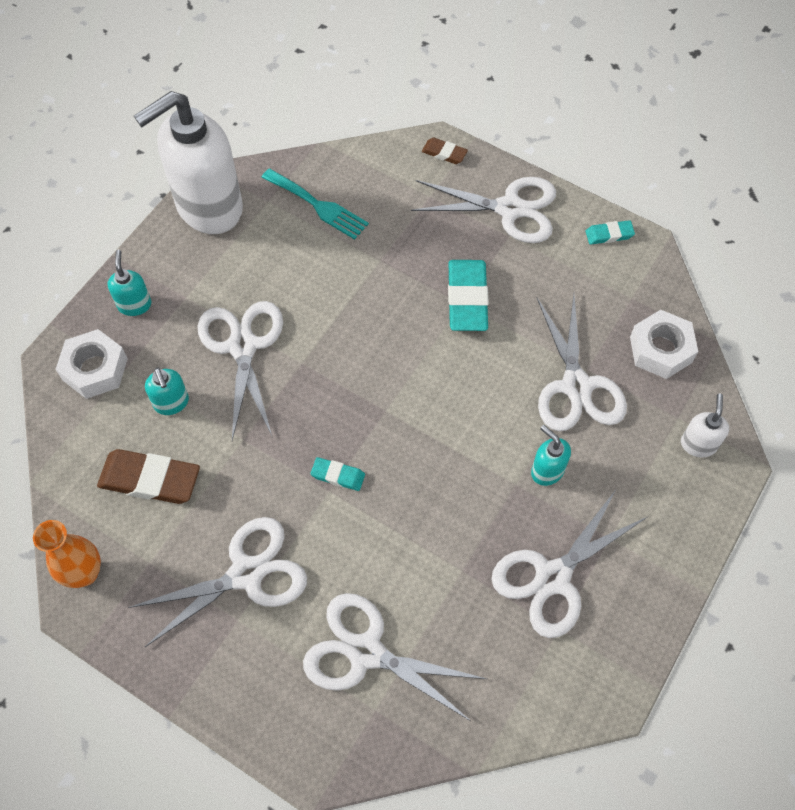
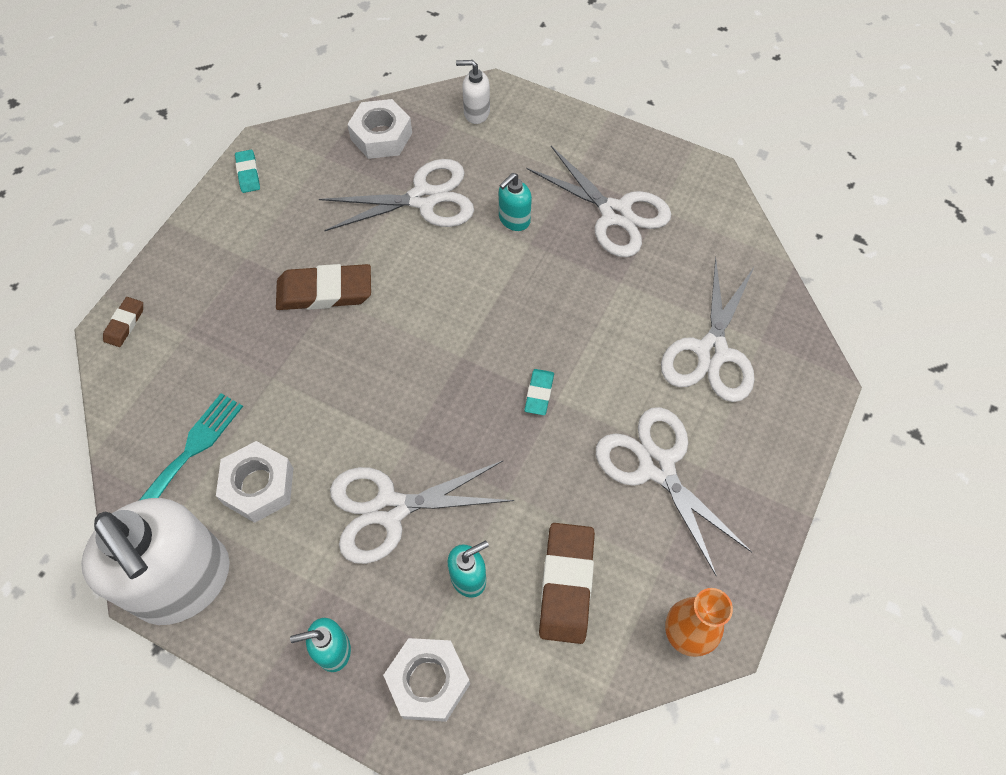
camera: 95 degrees left, 0 degrees up
white scissors [411,177,556,243] -> none
turquoise eraser [448,260,489,331] -> brown eraser [276,264,371,310]
none -> white nut [216,441,293,523]

